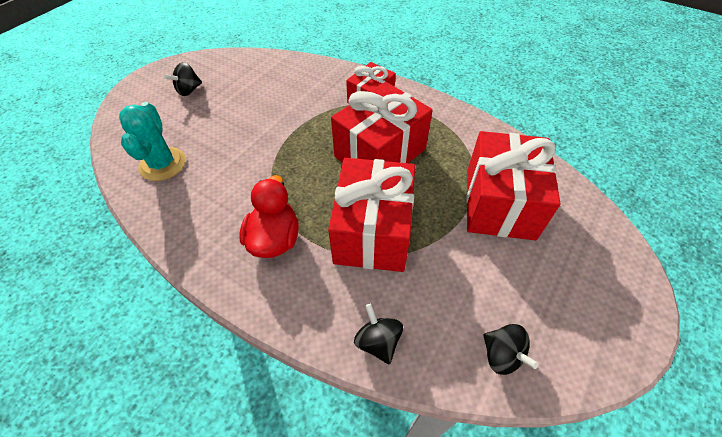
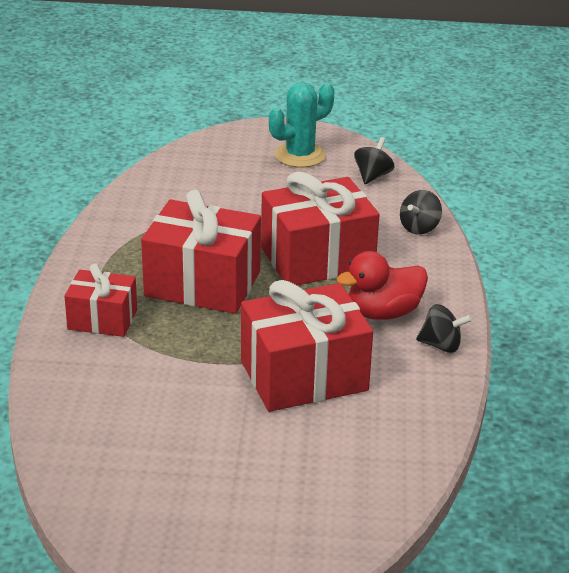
camera: 120 degrees left, 20 degrees down
turquoise cactus [119,102,186,181] -> turquoise cactus moved to [269,82,334,168]
black spinning top [164,62,202,96] -> black spinning top moved to [416,304,472,353]
red gift [466,131,561,241] -> red gift moved to [241,280,373,412]

